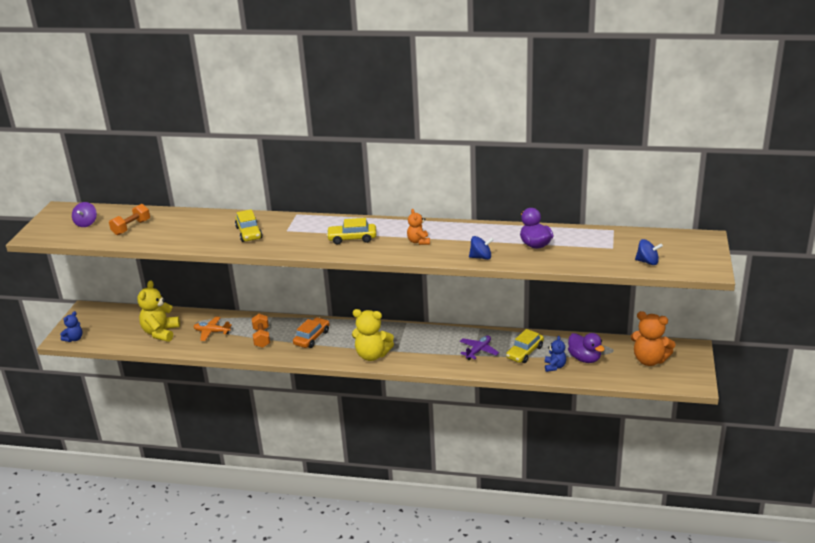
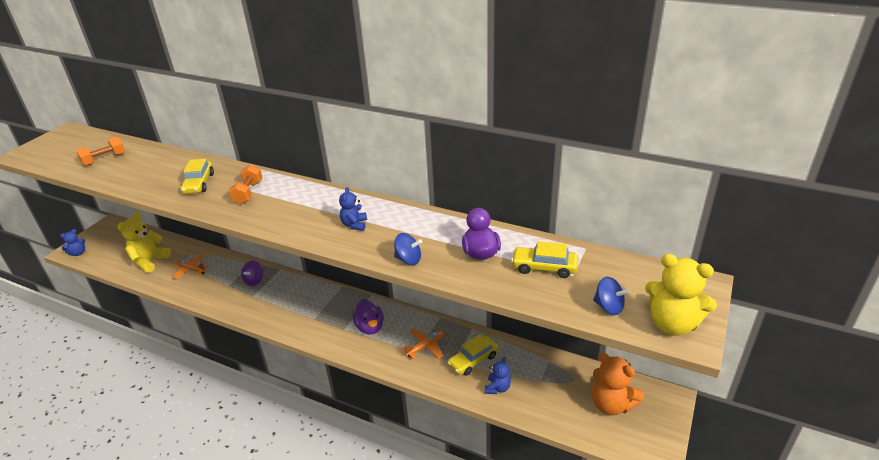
camera: 15 degrees right, 5 degrees up
purple spinning top [72,202,97,227] -> purple spinning top moved to [241,261,264,286]
orange dumbbell [252,314,270,348] -> orange dumbbell moved to [228,165,262,205]
orange car [293,317,330,348] -> none
yellow car [327,218,376,244] -> yellow car moved to [511,241,578,278]
yellow teddy bear [352,309,394,361] -> yellow teddy bear moved to [645,254,717,336]
orange teddy bear [407,209,430,245] -> blue teddy bear [339,187,367,231]
purple plane [460,335,499,360] -> orange plane [402,328,443,360]
purple duck [568,333,605,363] -> purple duck moved to [353,299,384,335]

